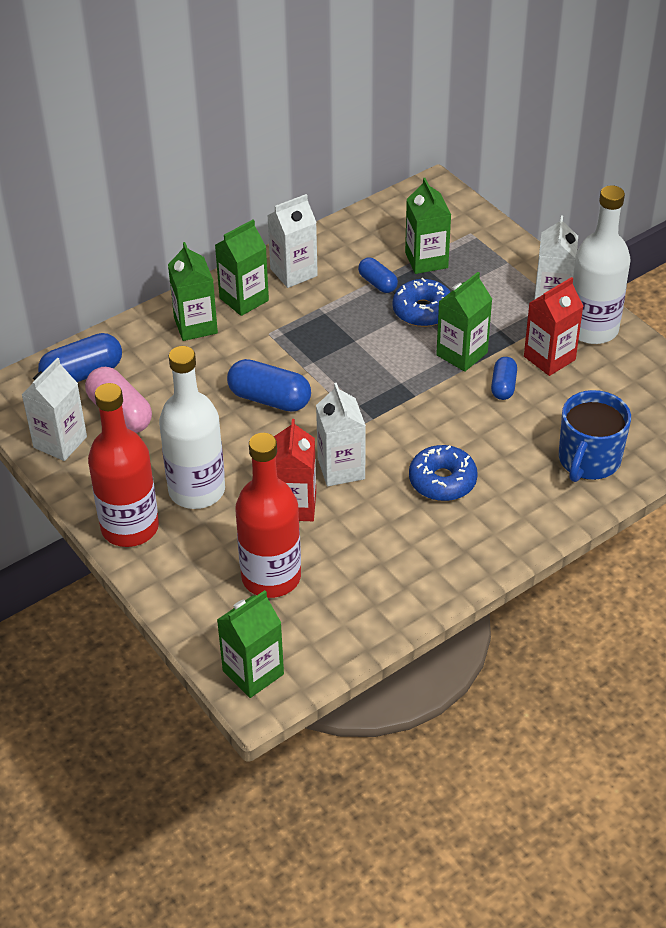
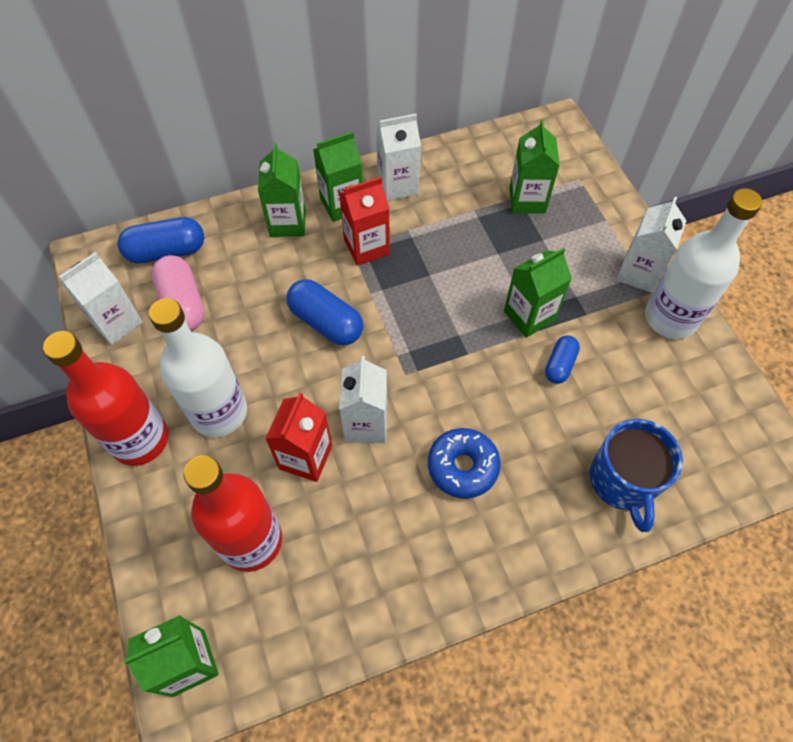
camera: 15 degrees right, 15 degrees up
blue capsule [358,258,398,293] -> none
blue donut [392,278,450,327] -> none
red carton [524,277,583,376] -> red carton moved to [339,177,390,266]
blue mug [559,390,631,482] -> blue mug turned 45 degrees counterclockwise [590,419,683,532]

